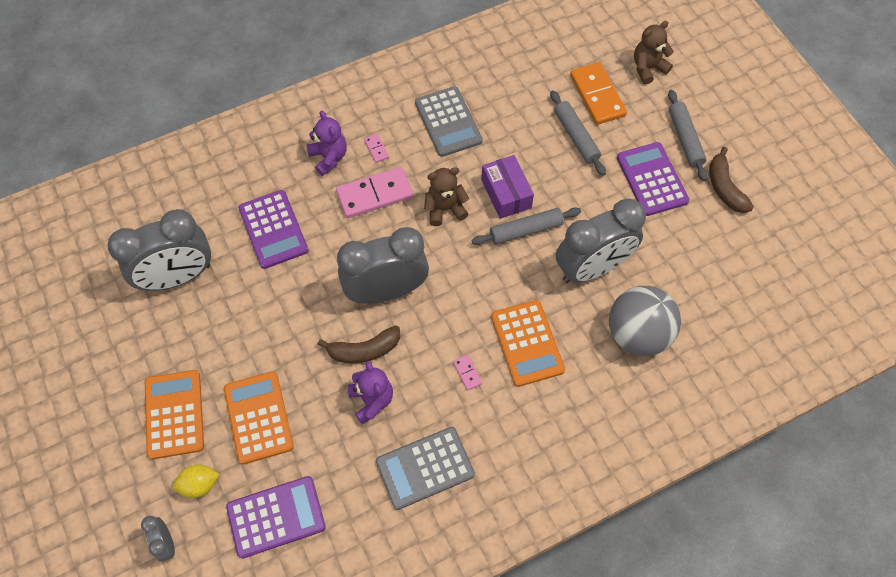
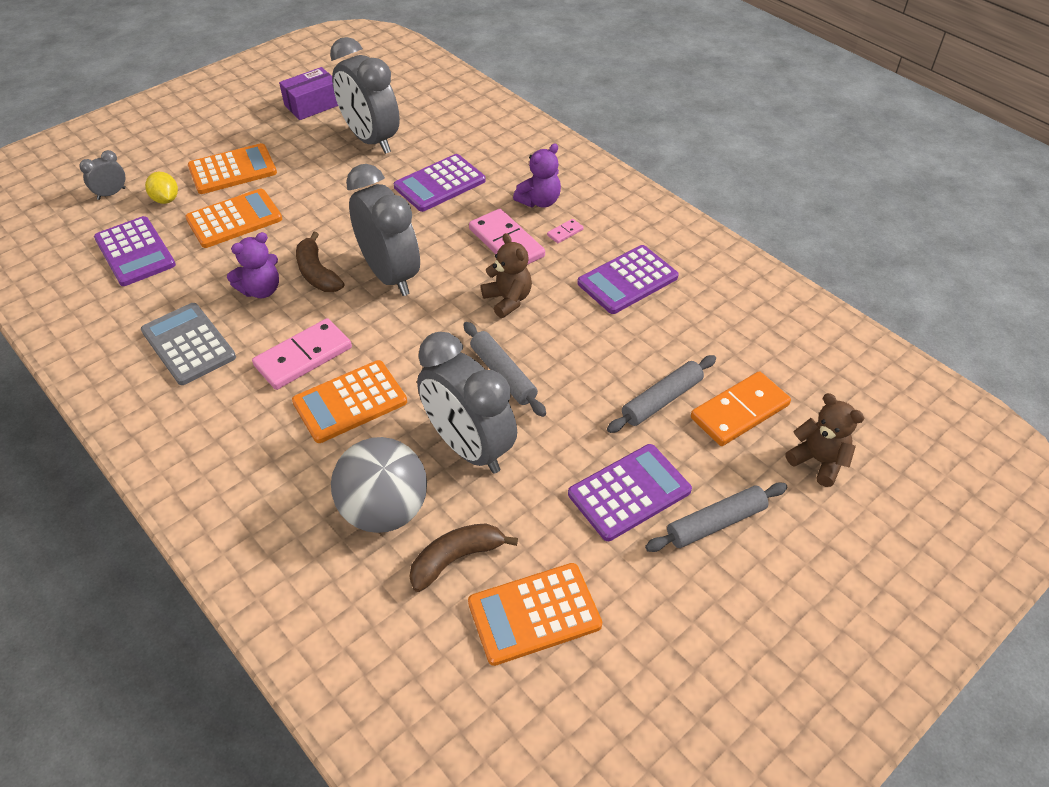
camera: 75 degrees right, 15 degrees down
grey calculator [415,86,483,157] -> purple calculator [577,245,679,314]
pink domino [453,355,482,391] -> pink domino [252,318,352,390], size x2.29
purple box [481,155,534,219] -> purple box moved to [279,67,338,120]
brown banana [709,147,754,213] -> brown banana moved to [409,523,518,592]
none -> orange calculator [468,563,602,666]

